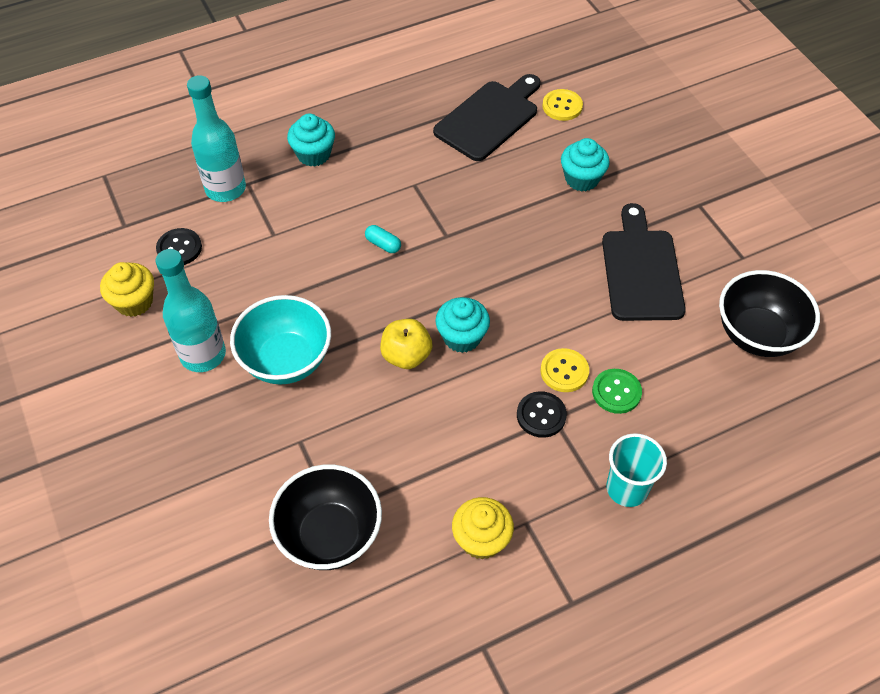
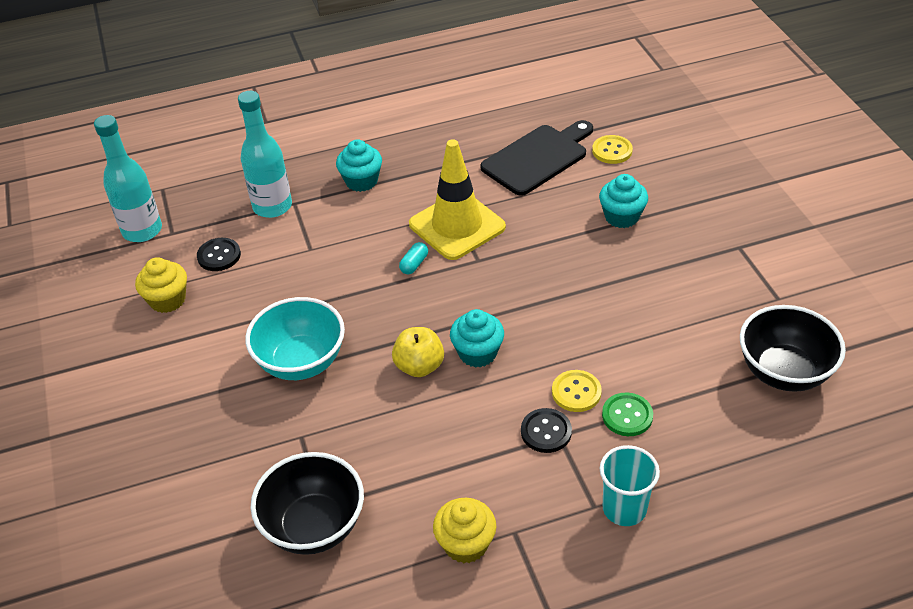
camera: 10 degrees right, 10 degrees down
turquoise bottle [155,249,226,372] -> turquoise bottle moved to [94,115,162,242]
turquoise capsule [365,225,401,253] -> turquoise capsule turned 75 degrees clockwise [399,242,428,274]
black cutting board [602,203,686,321] -> none
none -> yellow traffic cone [409,139,506,260]

